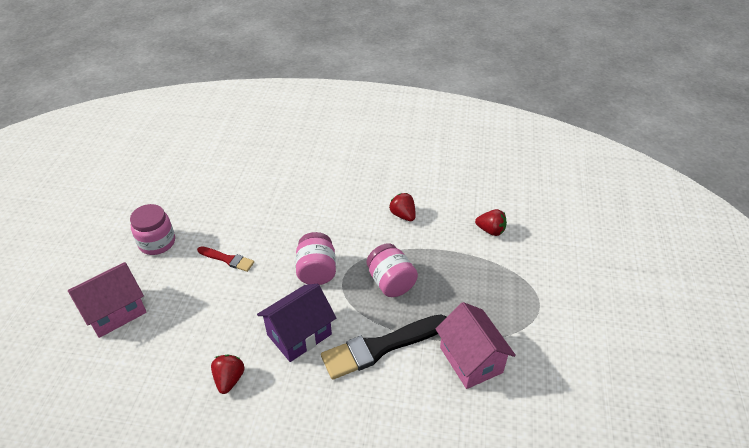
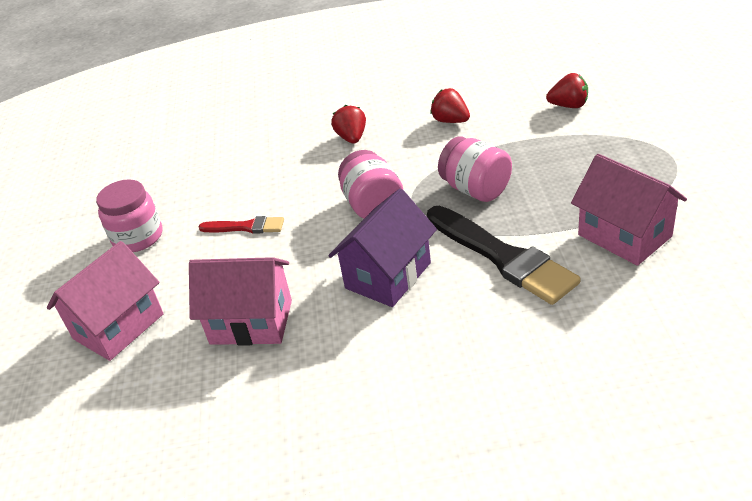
camera: 10 degrees left, 5 degrees down
red strawberry [211,355,245,394] -> red strawberry moved to [331,105,366,143]
black brush [321,314,447,380] -> black brush turned 90 degrees counterclockwise [427,206,581,305]
none -> pink house [189,257,292,345]

